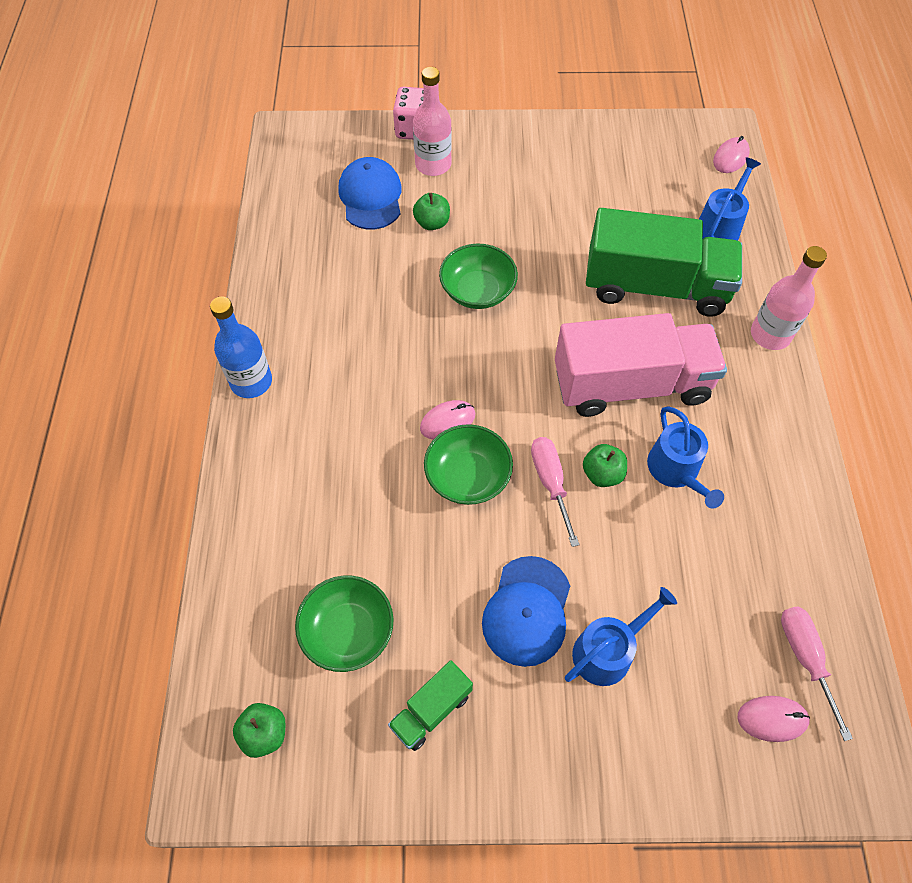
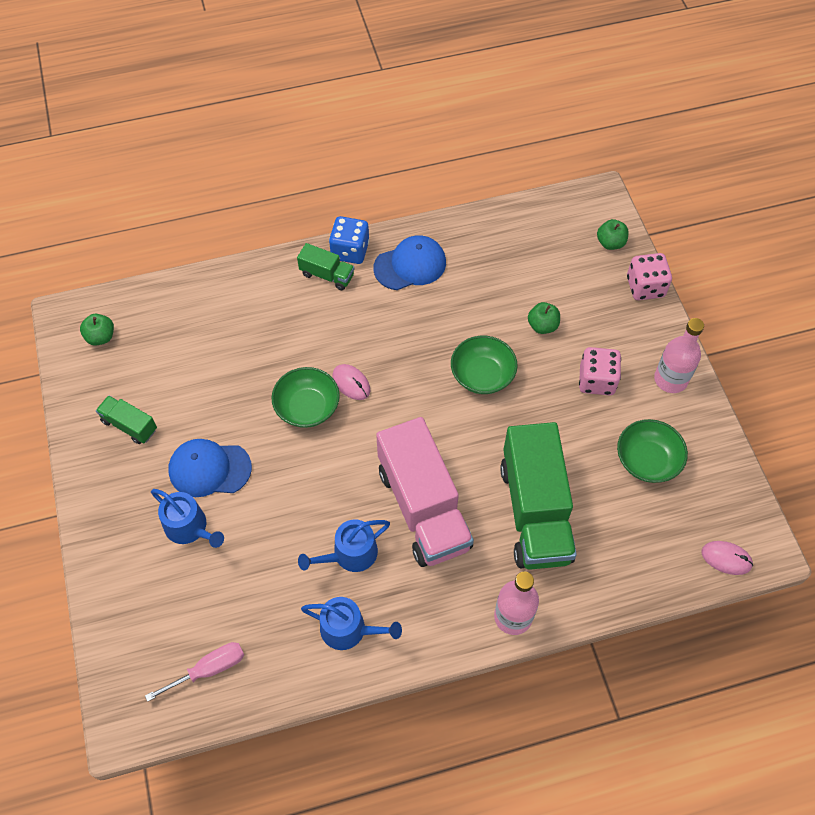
camera: 75 degrees right, 0 degrees up
blue bottle [210,297,272,398] -> blue dice [329,216,369,264]
green bowl [295,575,393,672] -> green bowl moved to [617,419,688,483]
blue cap [338,157,402,229] -> blue cap moved to [373,235,446,290]
pink bottle [413,67,452,176] -> pink bottle moved to [654,318,704,393]
pink screwdriver [531,437,580,547] -> none
green apple [583,444,627,487] -> green apple moved to [597,219,628,250]
blue watering can [699,157,761,241] -> blue watering can moved to [301,597,402,650]
pink mouse [738,696,810,742] -> none
none -> green truck [297,243,354,290]
none -> pink dice [579,347,621,395]

